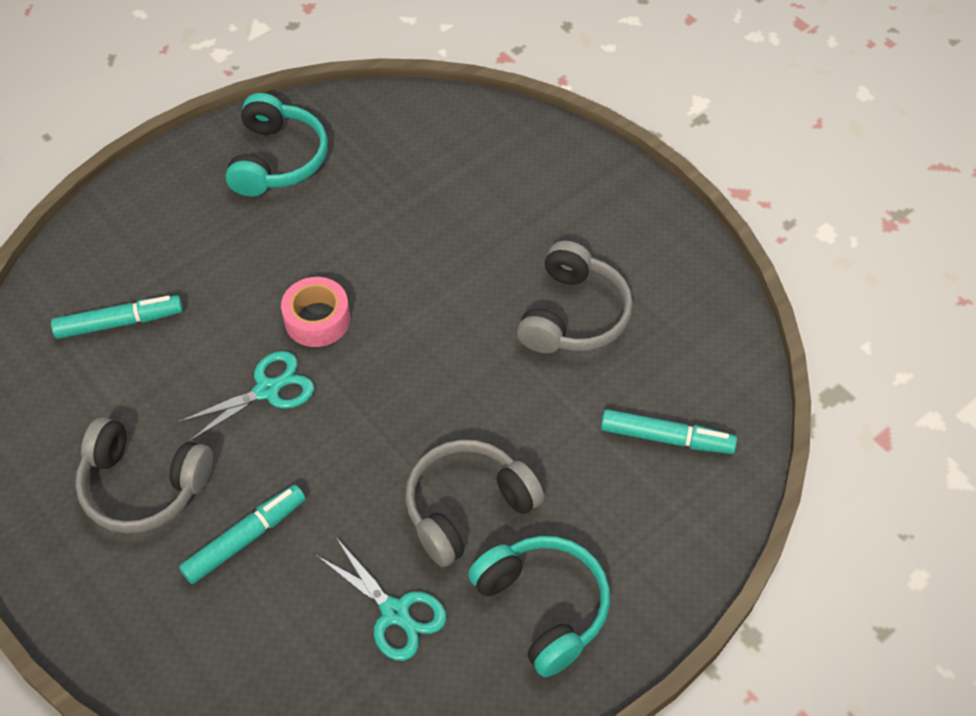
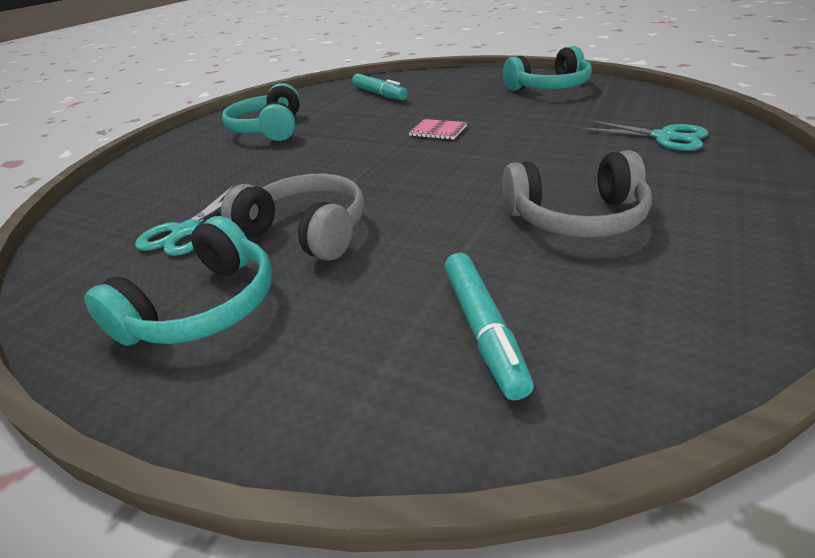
camera: 70 degrees right, 20 degrees down
grey headphones [75,417,213,533] -> turquoise headphones [222,83,300,141]
turquoise scissors [177,351,314,442] -> turquoise scissors moved to [580,120,708,151]
turquoise marker [179,485,305,584] -> none
pink tape [281,277,350,347] -> pink notebook [409,119,467,140]

